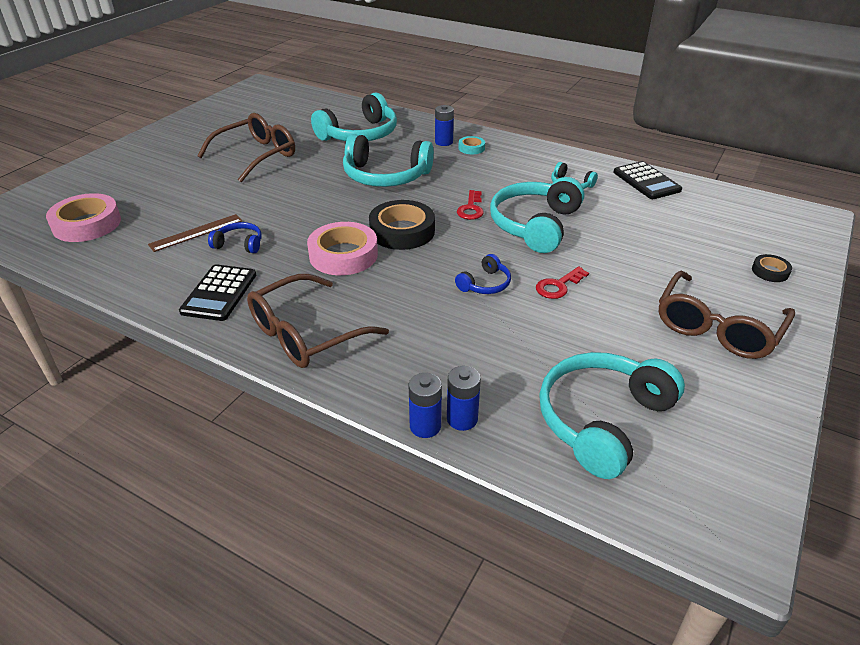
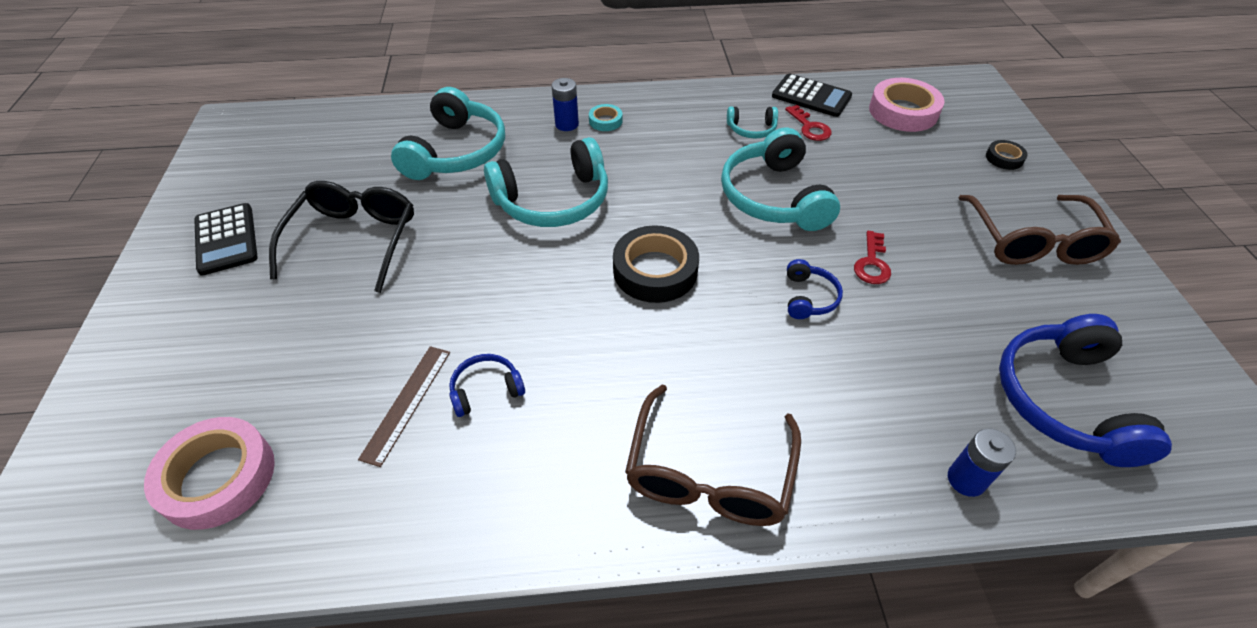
camera: 35 degrees left, 10 degrees up
black calculator [179,264,256,321] -> black calculator moved to [194,203,258,275]
brown glasses [198,113,295,183] -> black glasses [269,181,414,293]
pink tape [307,222,378,275] -> pink tape moved to [869,78,945,132]
blue battery [409,373,442,438] -> none
red key [457,190,484,220] -> red key moved to [785,105,832,141]
turquoise headphones [539,352,685,479] -> blue headphones [999,314,1172,467]

